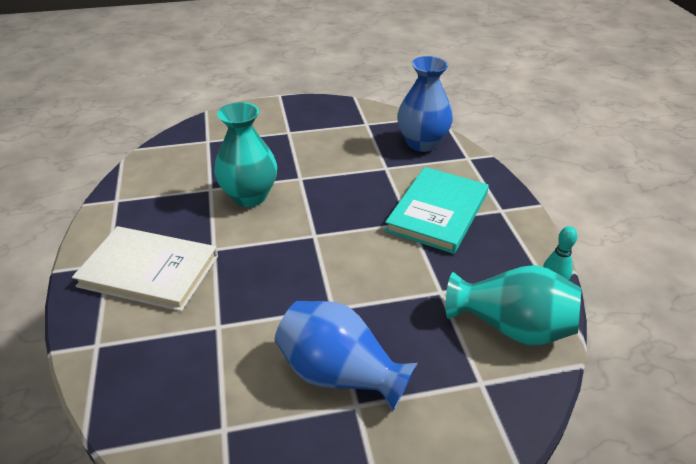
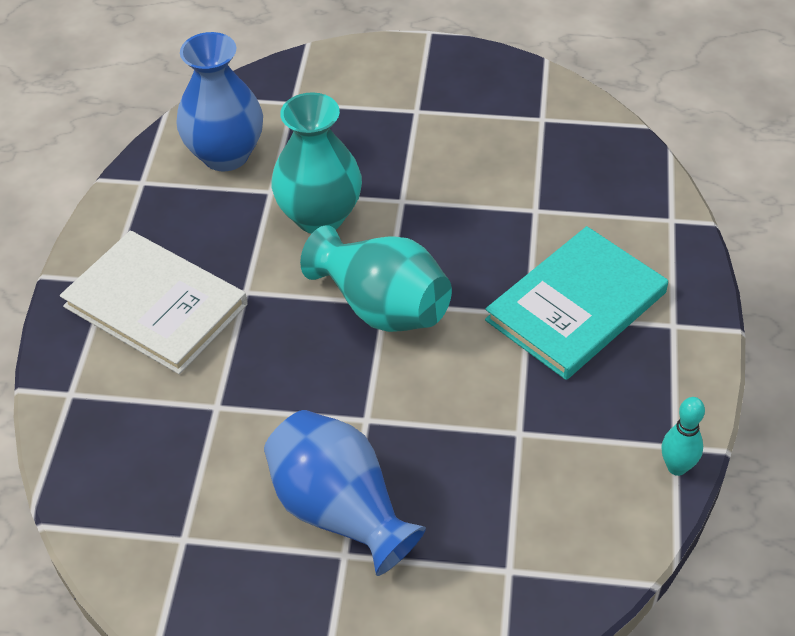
camera: 20 degrees right, 10 degrees up
blue vase [397,56,453,152] -> blue vase moved to [176,32,263,171]
turquoise vase [446,265,582,345] -> turquoise vase moved to [300,225,452,332]

